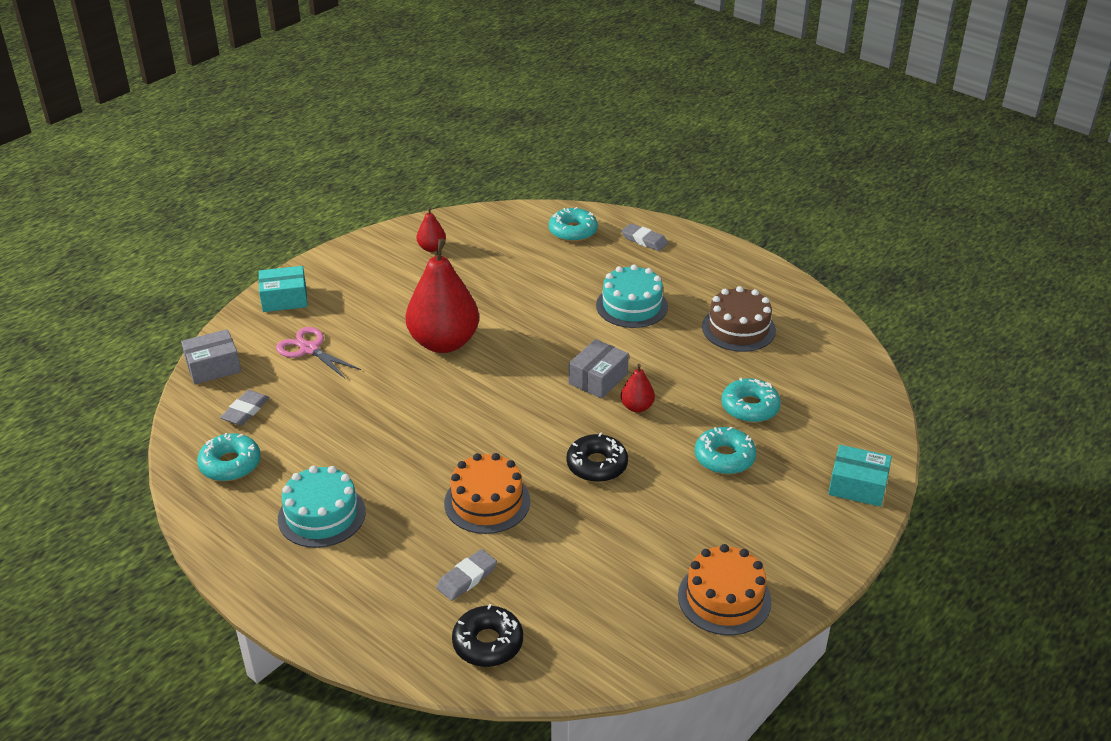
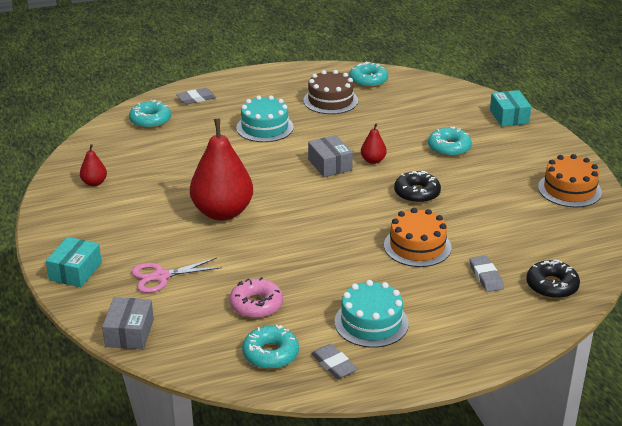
camera: 60 degrees left, 5 degrees down
grey eraser [220,390,269,426] -> grey eraser moved to [311,344,358,379]
turquoise donut [721,378,781,423] -> turquoise donut moved to [349,62,388,88]
turquoise box [828,445,892,507] -> turquoise box turned 60 degrees counterclockwise [490,90,531,127]
none -> pink donut [229,277,283,318]

